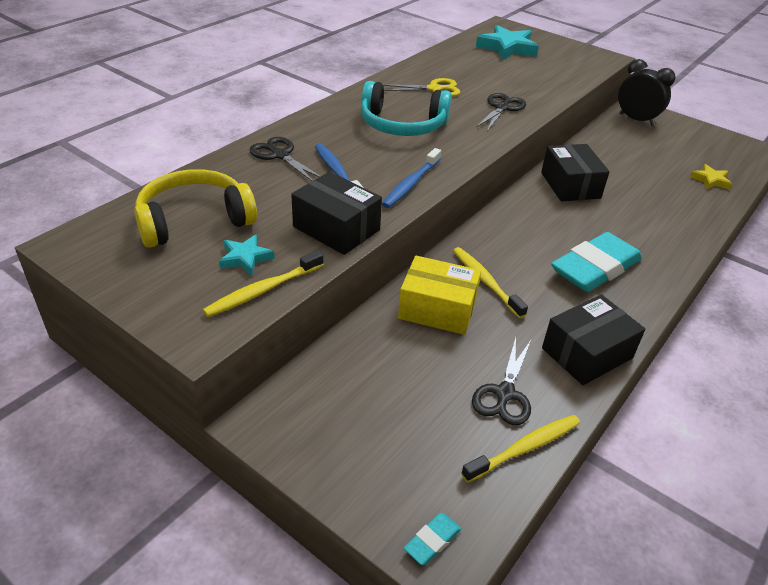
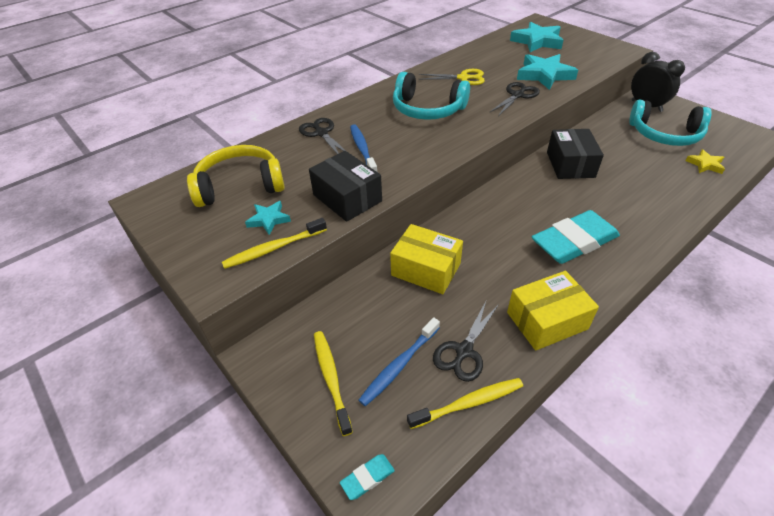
camera: 15 degrees right, 5 degrees up
blue toothbrush [382,148,441,208] -> blue toothbrush moved to [358,317,440,406]
yellow toothbrush [453,247,528,318] -> yellow toothbrush moved to [314,331,353,436]
black box [542,294,645,385] -> yellow box [507,271,599,351]
none -> turquoise star [517,54,578,90]
none -> turquoise headphones [629,99,712,146]

